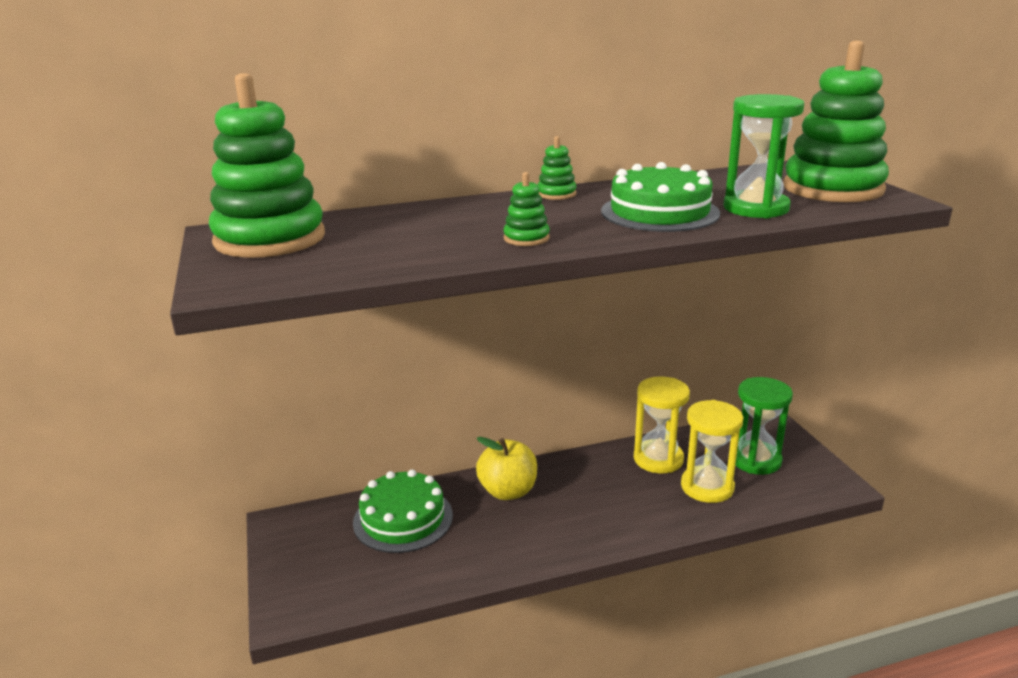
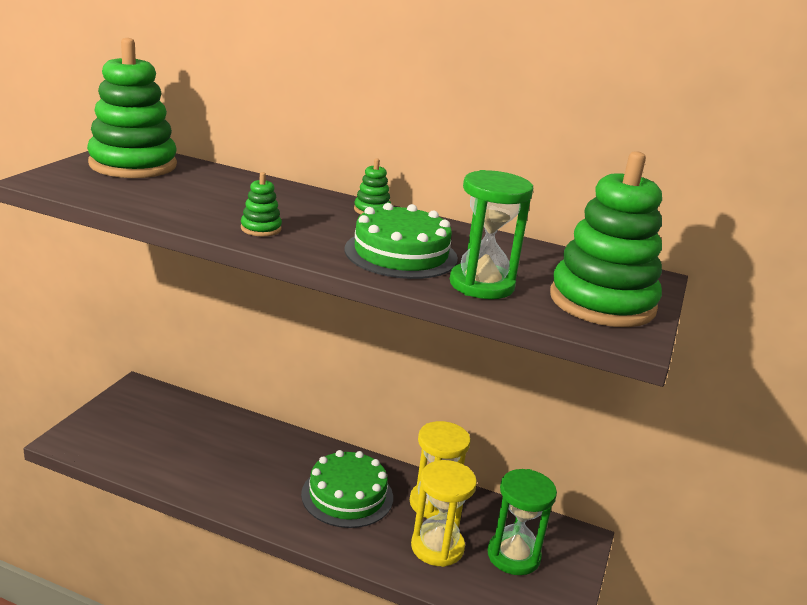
camera: 35 degrees right, 0 degrees up
green cake [353,469,453,553] -> green cake moved to [301,450,393,528]
yellow apple [476,437,537,500] -> none

